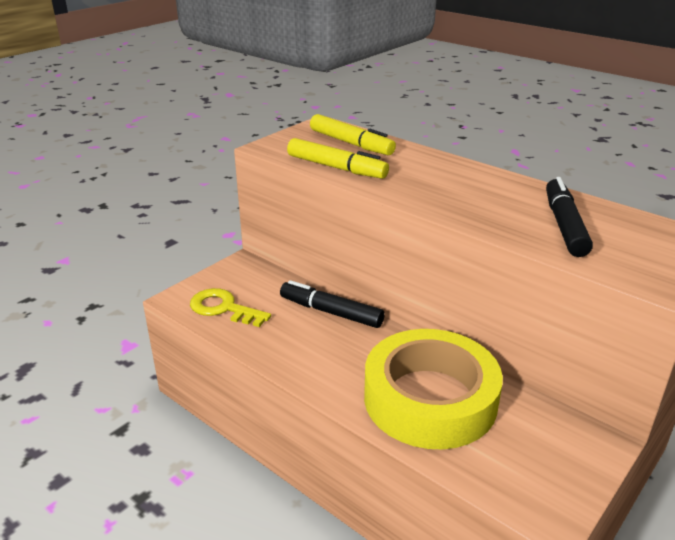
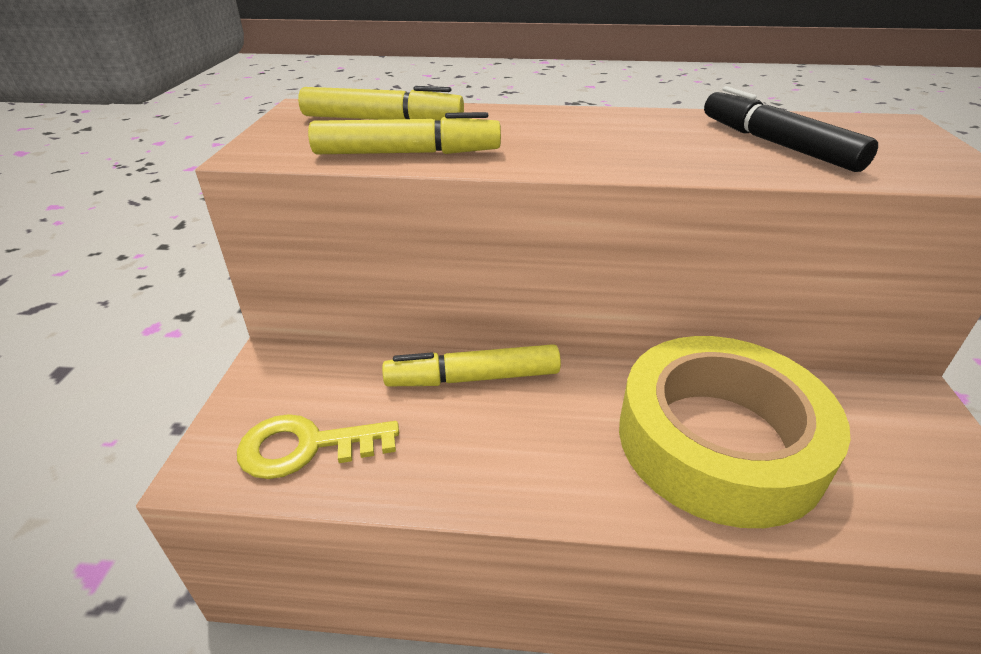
camera: 35 degrees left, 5 degrees up
black marker [280,280,385,328] -> yellow marker [382,344,561,386]

